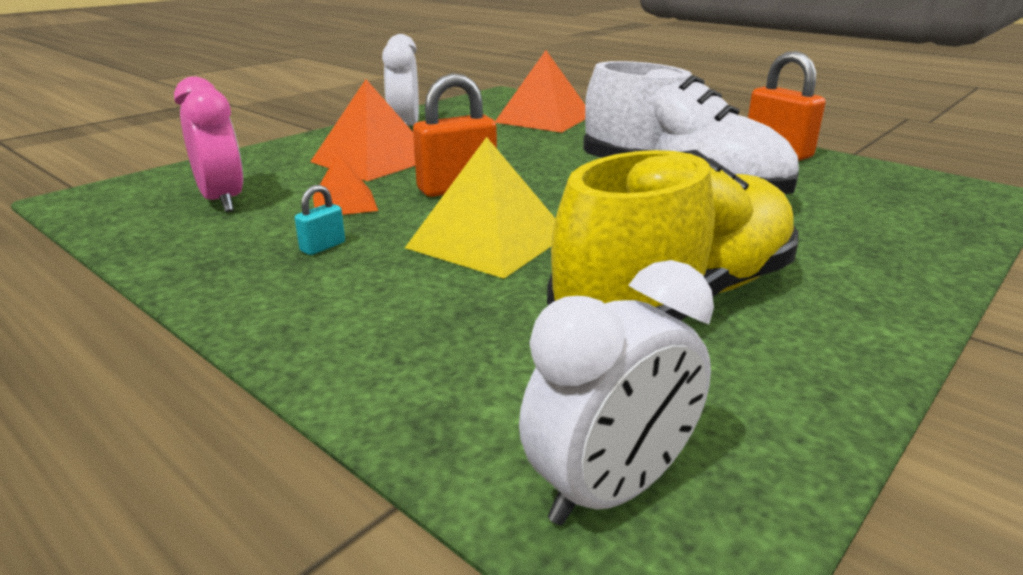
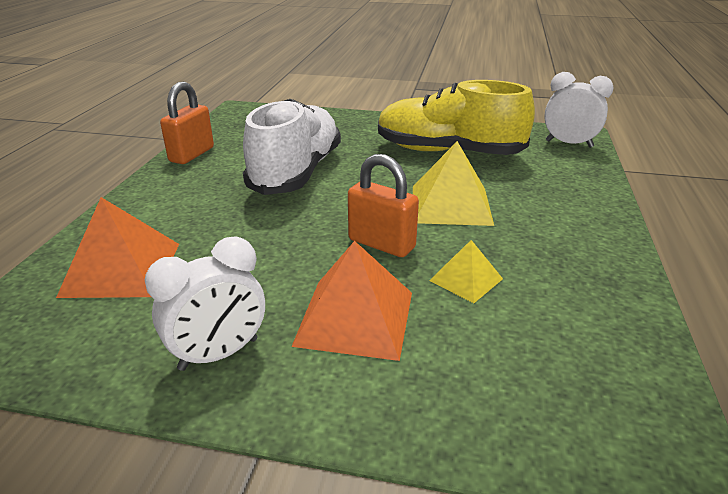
camera: 120 degrees left, 5 degrees up
pink clock [174,76,243,212] -> none
turquoise padlock [295,185,345,255] -> none
orange pyramid [313,152,378,215] -> yellow pyramid [429,240,503,303]

